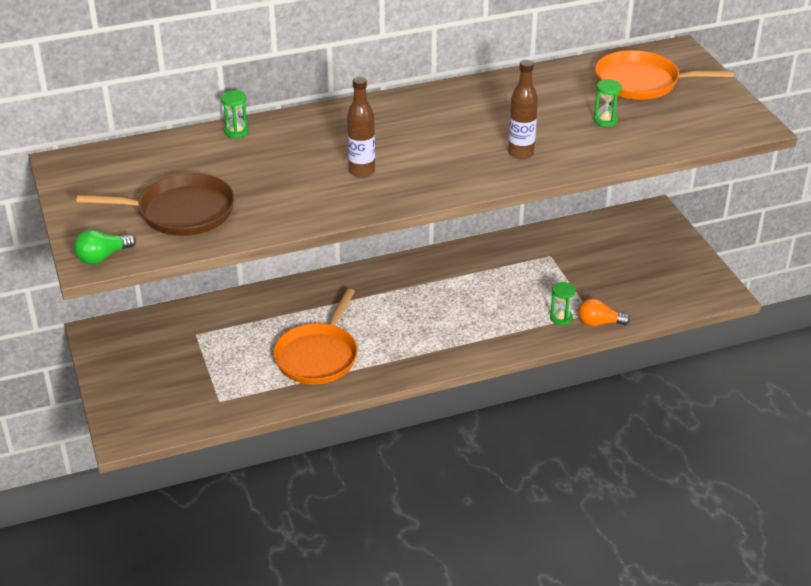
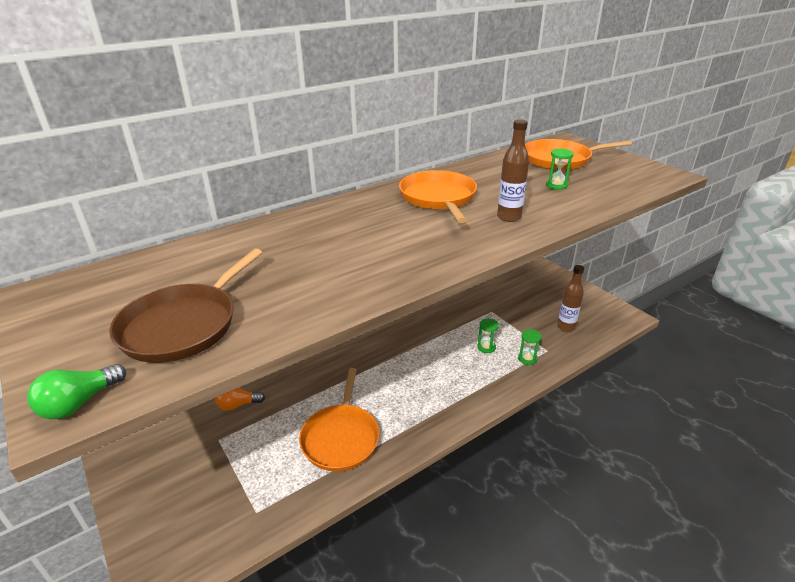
camera: 15 degrees left, 5 degrees down
brown pan [76,173,235,236] -> brown pan turned 135 degrees clockwise [109,248,263,363]
green hourglass [221,90,249,138] -> green hourglass moved to [478,318,499,353]
brown bottle [347,77,375,178] -> brown bottle moved to [557,265,584,332]
orange light bulb [578,298,630,326] -> orange light bulb moved to [215,388,265,411]
none -> orange pan [399,170,477,223]

